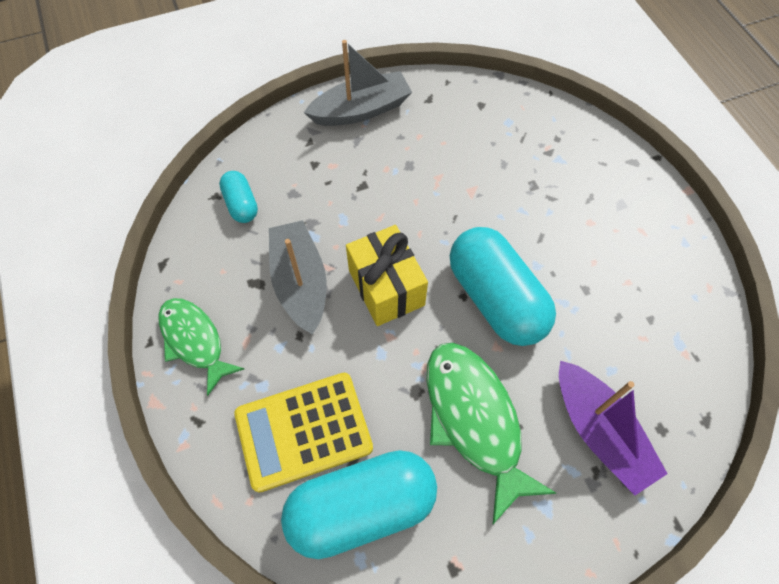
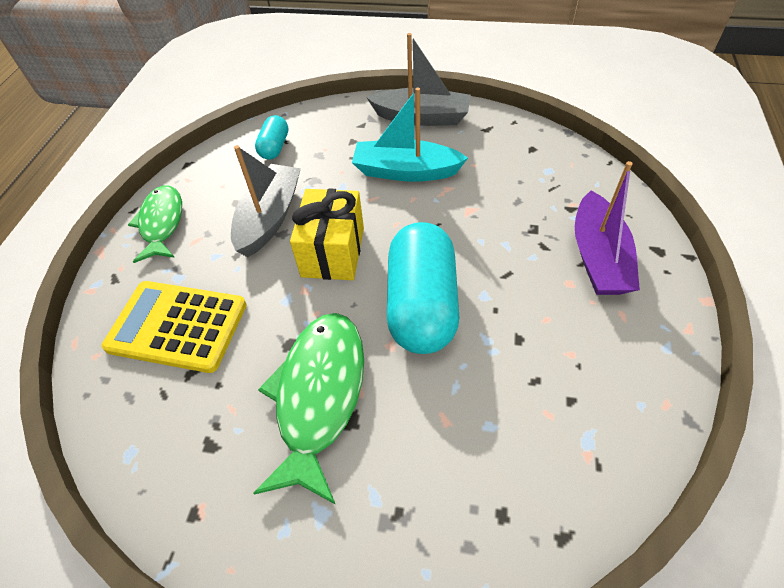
camera: 35 degrees right, 10 degrees down
turquoise capsule [281,450,437,559] -> none
purple boat [559,361,668,495] -> purple boat moved to [575,161,640,295]
none -> turquoise boat [352,87,468,182]

